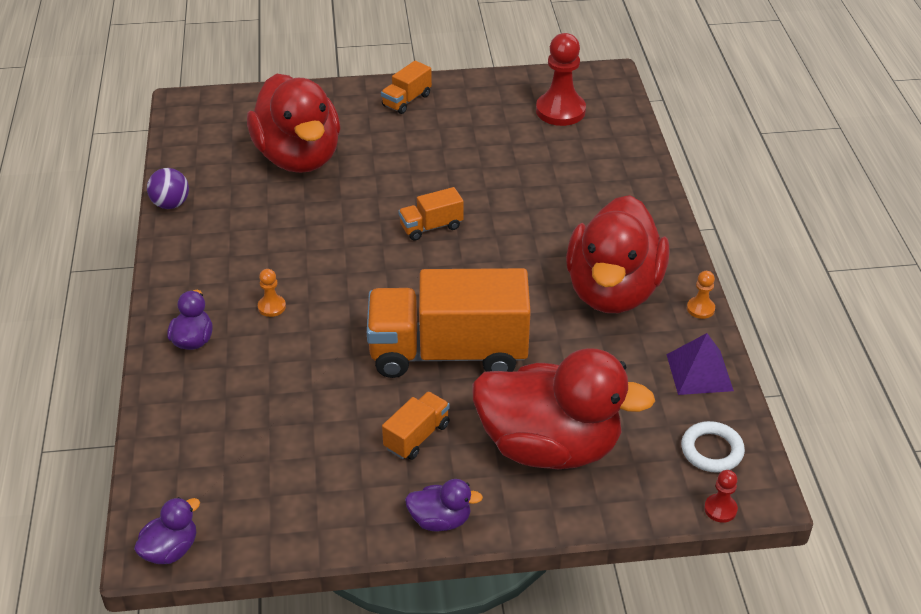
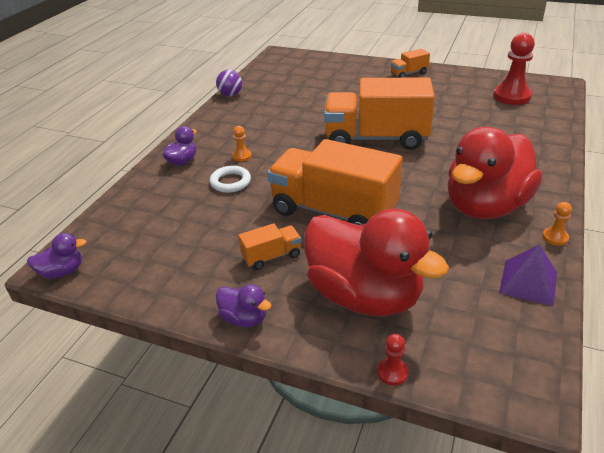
camera: 30 degrees right, 5 degrees down
red duck [247,73,340,173] -> none
orange truck [398,187,464,241] -> orange truck [324,77,435,150], size x2.31
white ring [681,421,745,473] -> white ring moved to [209,166,251,193]
red pawn [704,470,738,523] -> red pawn moved to [377,334,409,386]

